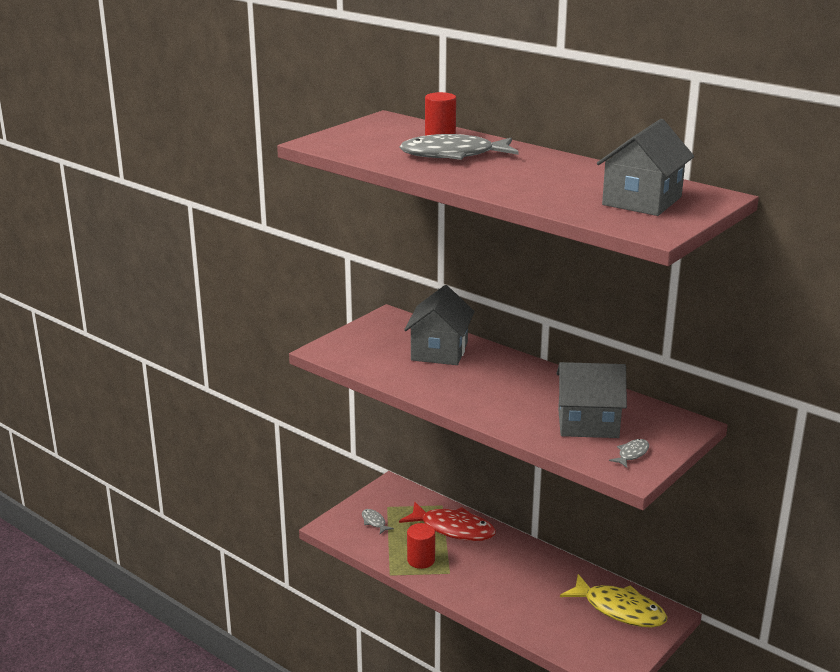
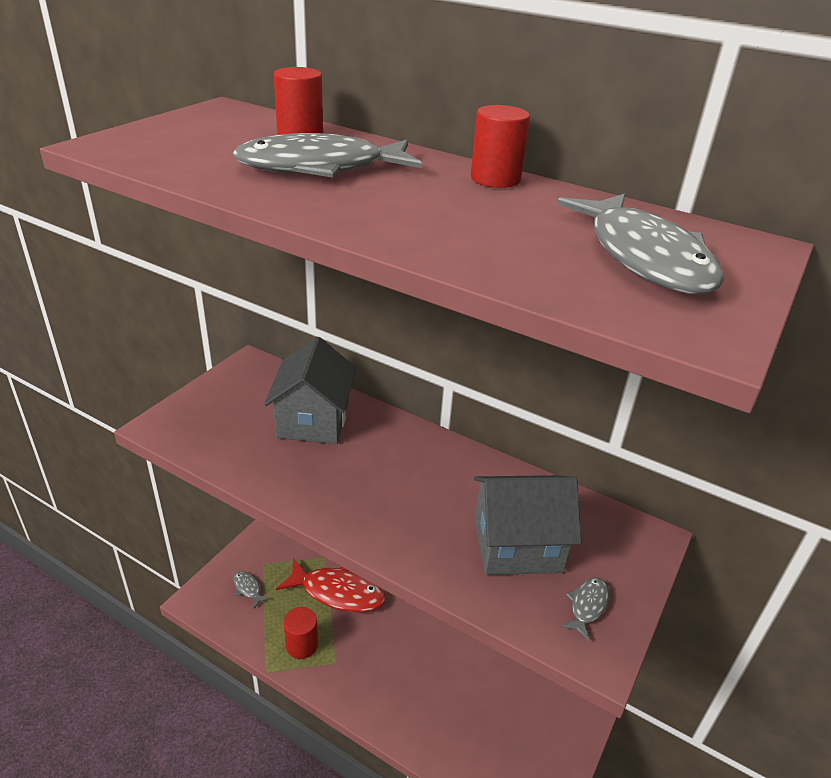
camera: 10 degrees left, 10 degrees up
yellow fish [560,574,667,627] -> none
grey house [597,119,694,216] -> grey fish [557,193,724,295]
none -> red cylinder [471,105,530,188]

